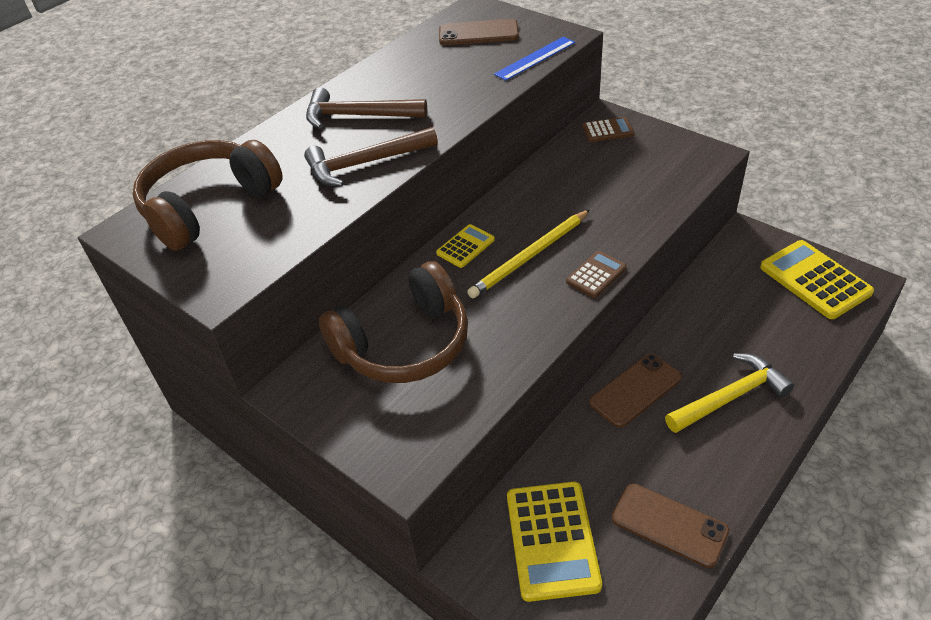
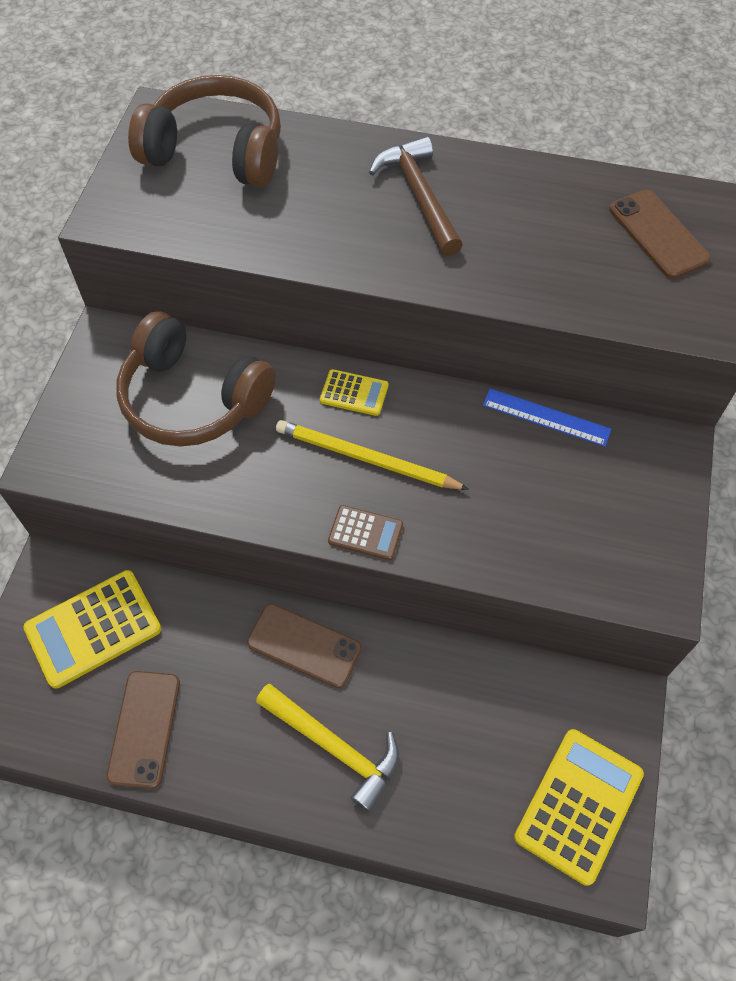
camera: 60 degrees right, 15 degrees up
brown hammer [304,127,438,186] -> none
blue ruler [494,37,575,81] -> blue ruler moved to [483,388,611,446]
brown calculator [582,117,634,142] -> none

